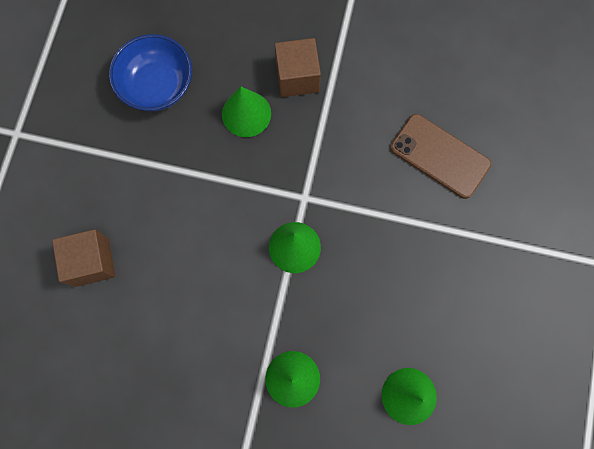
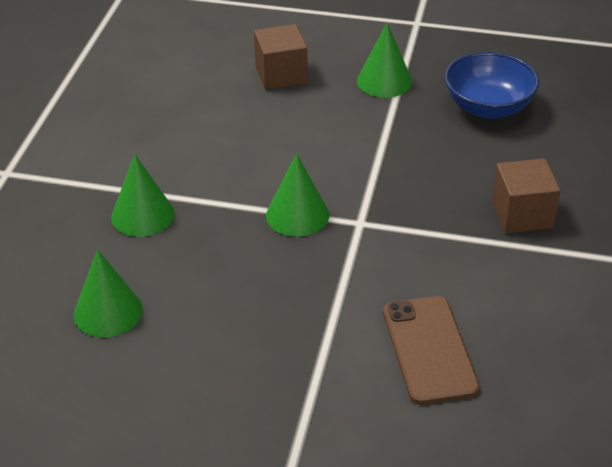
camera: 90 degrees right, 35 degrees down
green cone [222,87,271,137] -> green cone moved to [357,23,412,98]
brown phone [390,114,491,199] -> brown phone turned 45 degrees counterclockwise [383,296,480,404]

